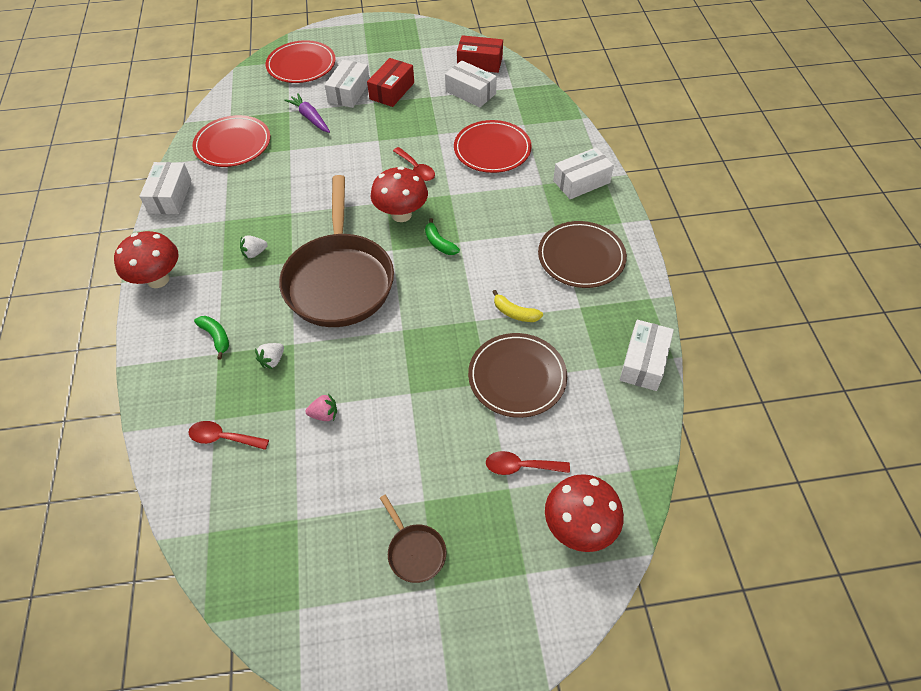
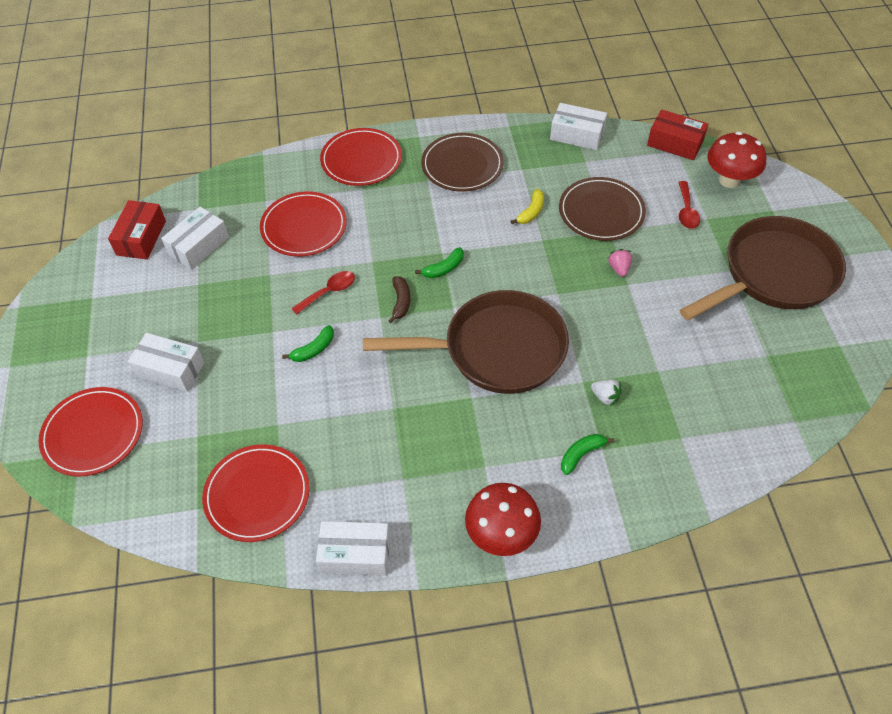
camera: 90 degrees left, 0 degrees up
red spoon [188,421,269,450] -> none
white strawberry [240,235,268,259] -> none
purple carrot [284,93,330,133] -> none
pink strawberry [306,393,337,421] -> pink strawberry moved to [608,249,632,277]
red box [367,58,414,107] -> red box moved to [647,109,708,160]
red mushroom [371,166,428,222] -> brown banana [388,276,410,323]
brown pan [380,495,447,583] -> brown pan [679,216,846,320], size x2.45
white box [553,147,614,199] -> red plate [320,128,402,186]
none -> green banana [282,325,334,362]

